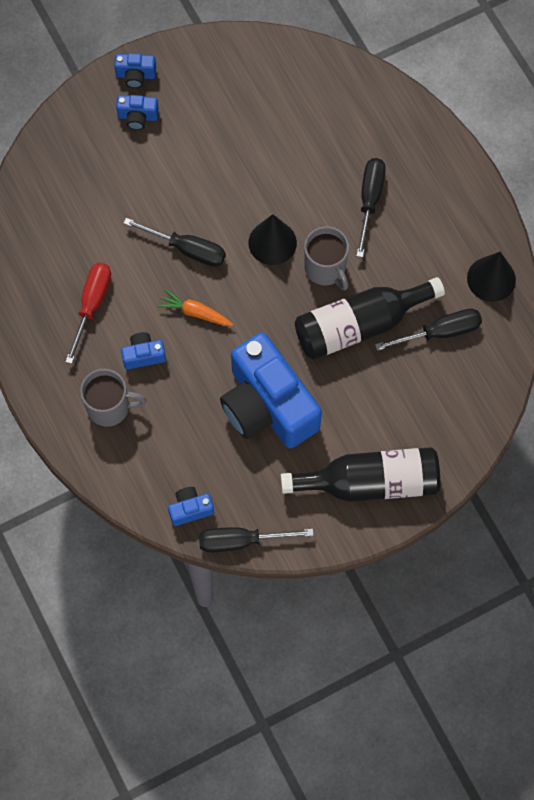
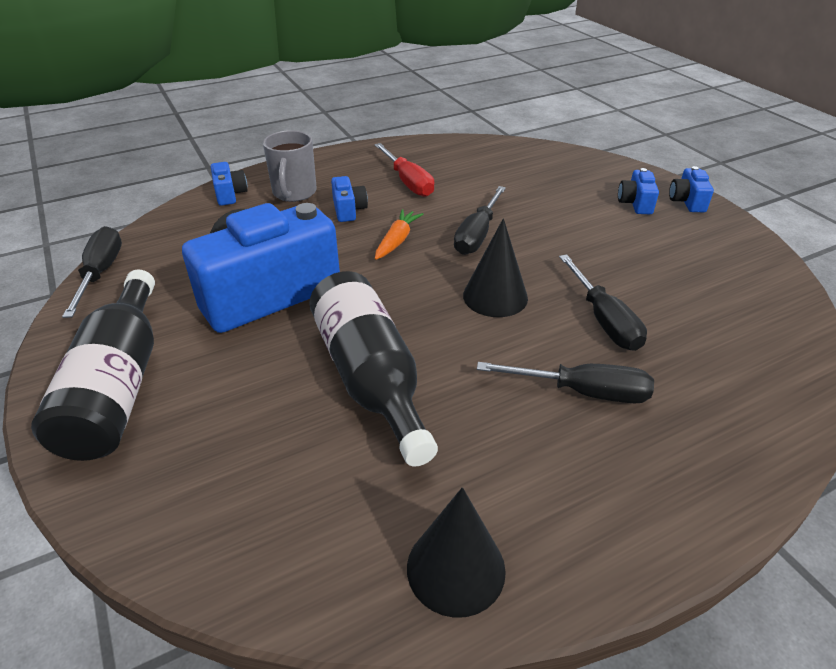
camera: 90 degrees right, 30 degrees down
red screwdriver [65,263,111,364] -> red screwdriver turned 45 degrees clockwise [375,143,434,197]
blue camera [168,487,214,526] -> blue camera moved to [211,162,248,206]
grey mug [304,226,349,290] -> none
black screwdriver [375,309,482,351] -> black screwdriver moved to [559,254,647,351]

